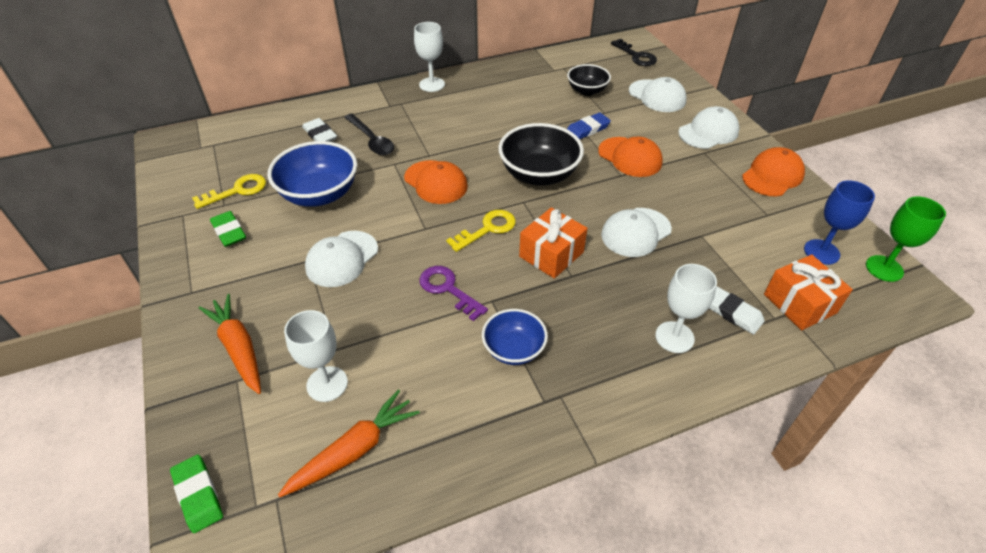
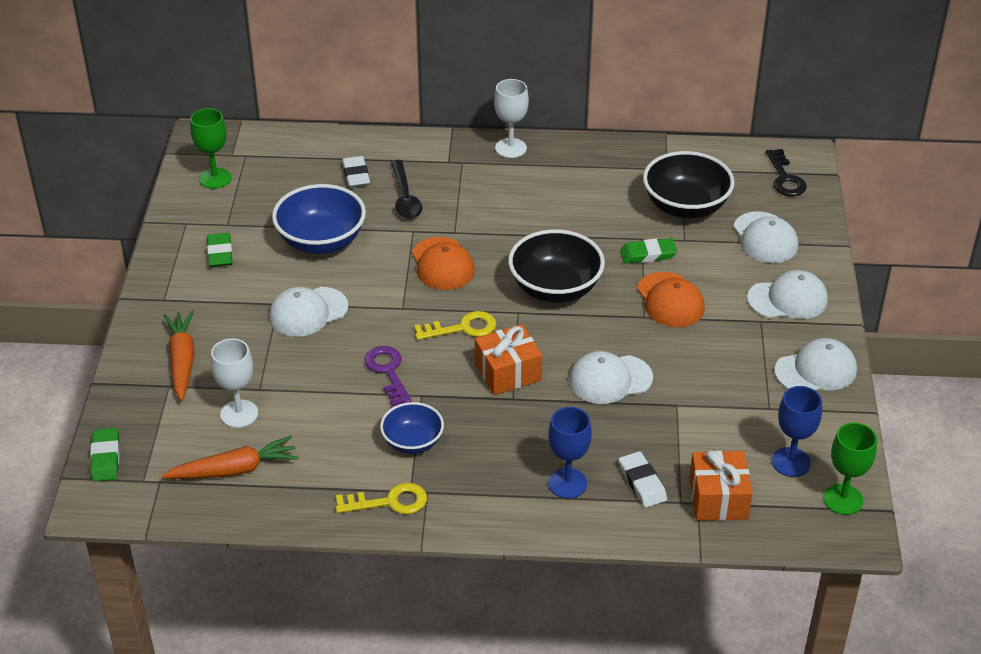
camera: 25 degrees right, 5 degrees down
yellow key [192,174,266,209] -> yellow key moved to [335,483,427,514]
black bowl [567,64,611,96] -> black bowl [643,151,735,219], size x1.65
blue eraser [567,112,611,139] -> green eraser [620,238,677,264]
white goblet [655,264,717,353] -> blue goblet [548,407,592,499]
orange cap [742,147,805,197] -> white cap [774,338,857,391]
none -> green goblet [190,108,232,189]

